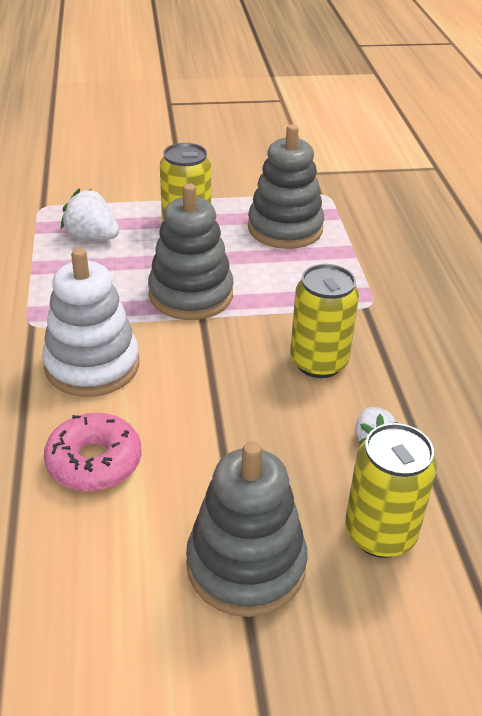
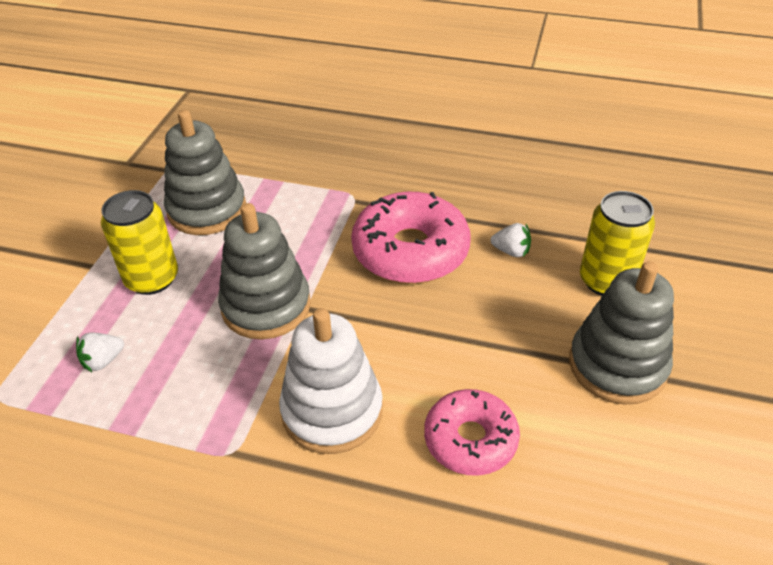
camera: 65 degrees left, 5 degrees up
white strawberry [61,188,119,240] -> white strawberry [76,332,124,372], size x0.63
yellow can [290,264,359,378] -> pink donut [351,192,470,284]

